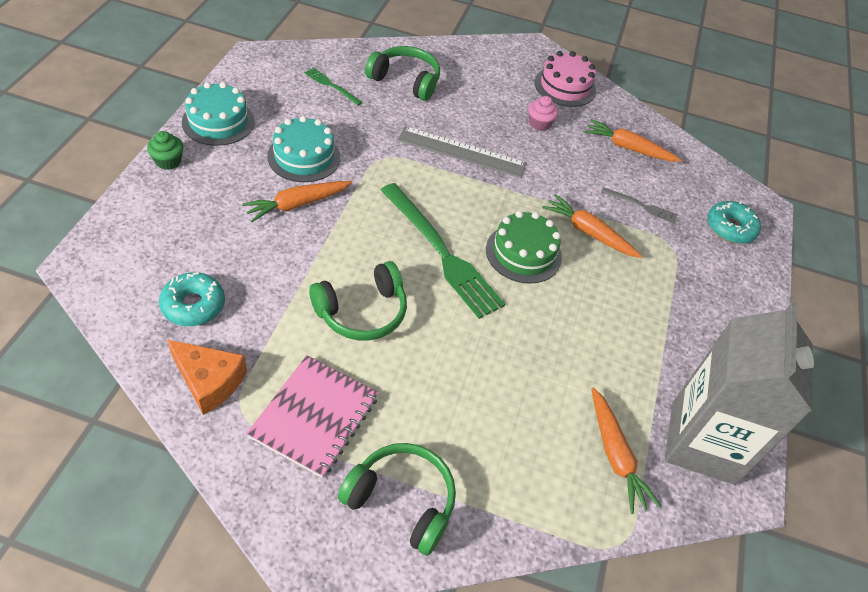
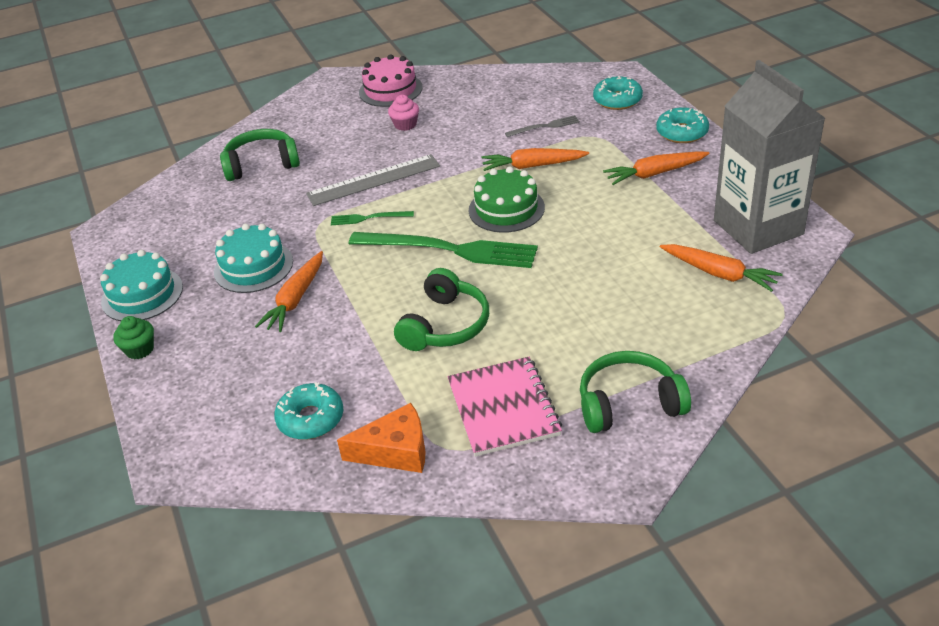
camera: 30 degrees left, 10 degrees down
green fork [304,68,362,106] -> green fork moved to [331,211,414,225]
orange carrot [585,119,681,162] -> orange carrot moved to [603,151,709,185]
none -> turquoise donut [656,107,709,143]

